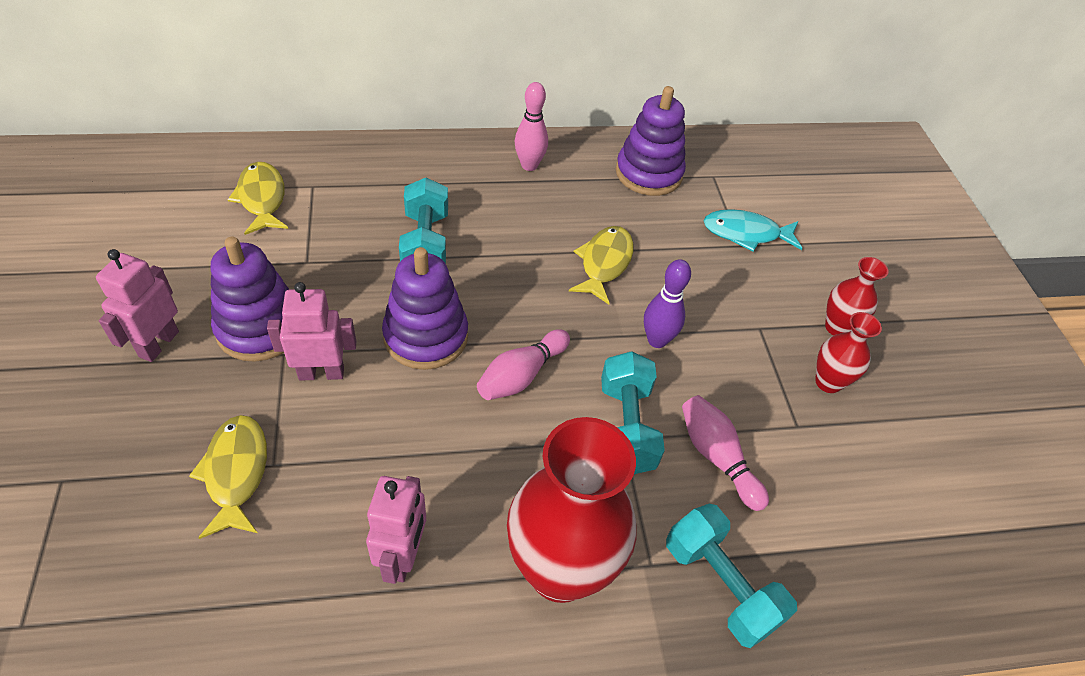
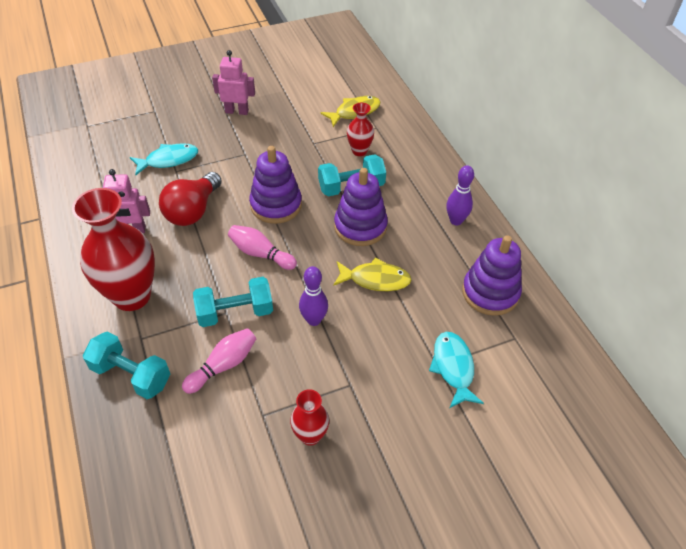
camera: 80 degrees right, 0 degrees up
yellow fish [189,415,267,539] -> turquoise fish [130,143,198,176]
purple stacking toy [210,237,290,362] -> purple stacking toy moved to [334,168,388,246]
pink robot [267,282,356,381] -> none
pink bowling pin [515,82,548,171] -> purple bowling pin [447,166,474,225]
turquoise dumbbell [666,504,797,648] -> turquoise dumbbell turned 75 degrees clockwise [83,331,170,399]
red vase [825,257,888,336] -> red vase moved to [347,103,374,156]
none -> red light bulb [159,172,222,226]

